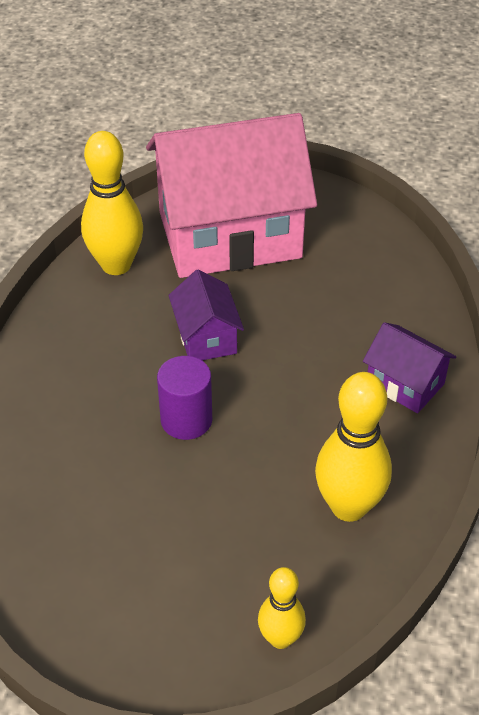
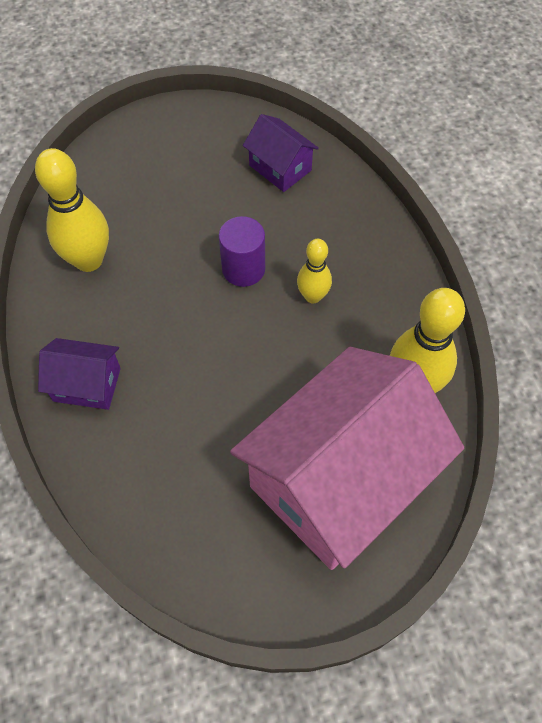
camera: 150 degrees right, 15 degrees up
purple house [168,269,244,360] -> purple house moved to [243,114,319,192]
yellow bowling pin [258,567,306,649] -> yellow bowling pin moved to [297,239,332,303]

